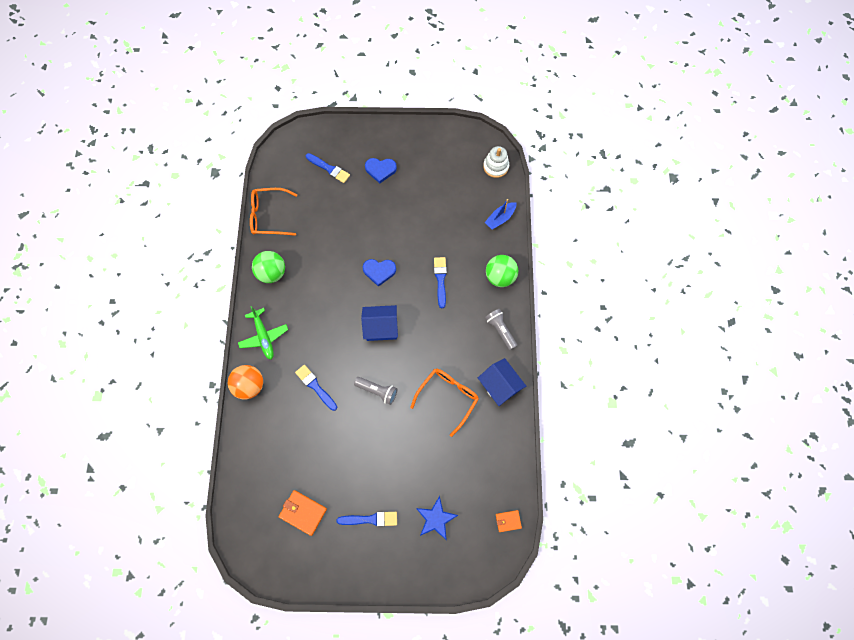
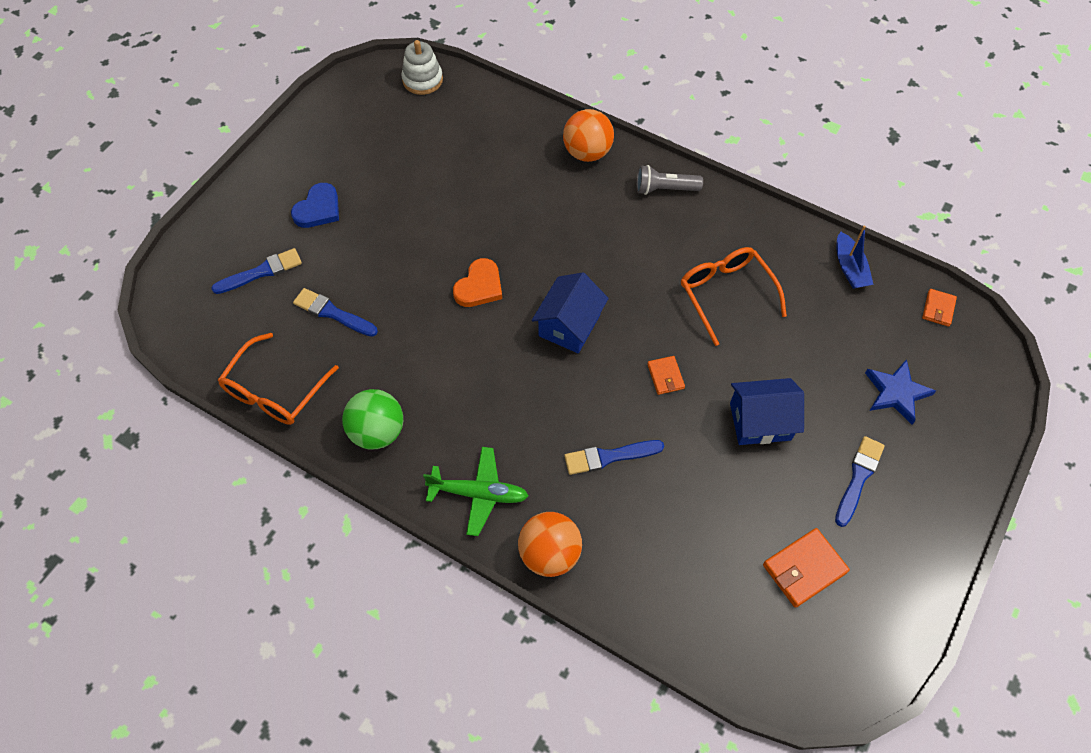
camera: 60 degrees left, 10 degrees down
grey flashlight [354,377,397,405] -> orange wallet [647,356,685,395]
blue heart [363,259,396,287] -> orange heart [453,258,502,307]
blue brush [434,257,447,308] -> blue brush moved to [293,288,378,337]
blue house [478,358,526,406] -> blue house moved to [730,378,804,445]
blue boat [485,199,517,229] -> blue boat moved to [837,225,874,289]
green ball [486,255,518,287] -> orange ball [563,109,614,162]

